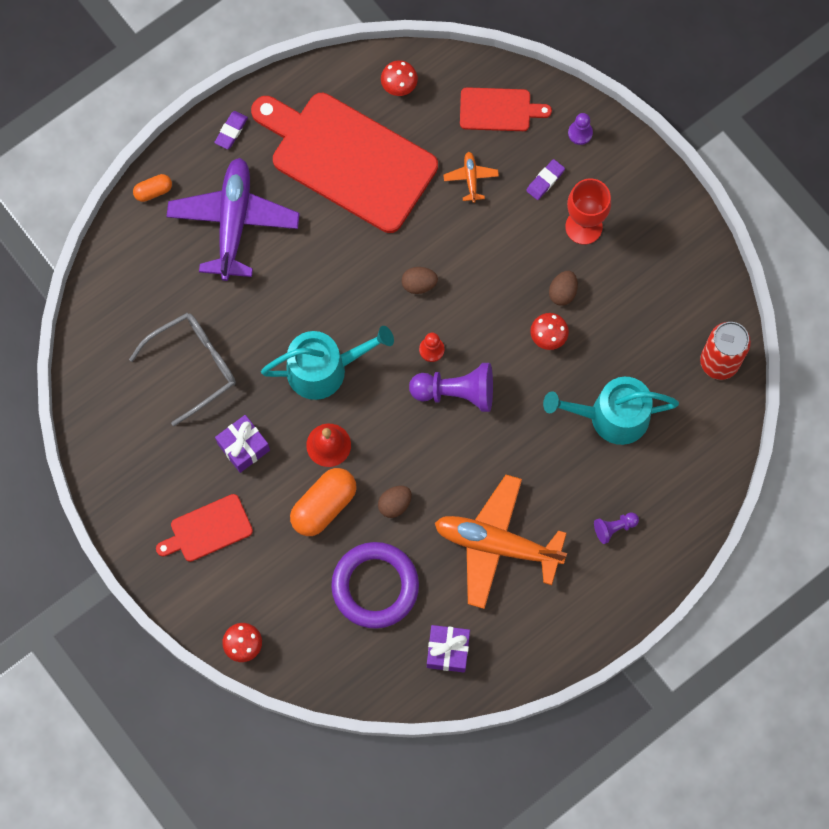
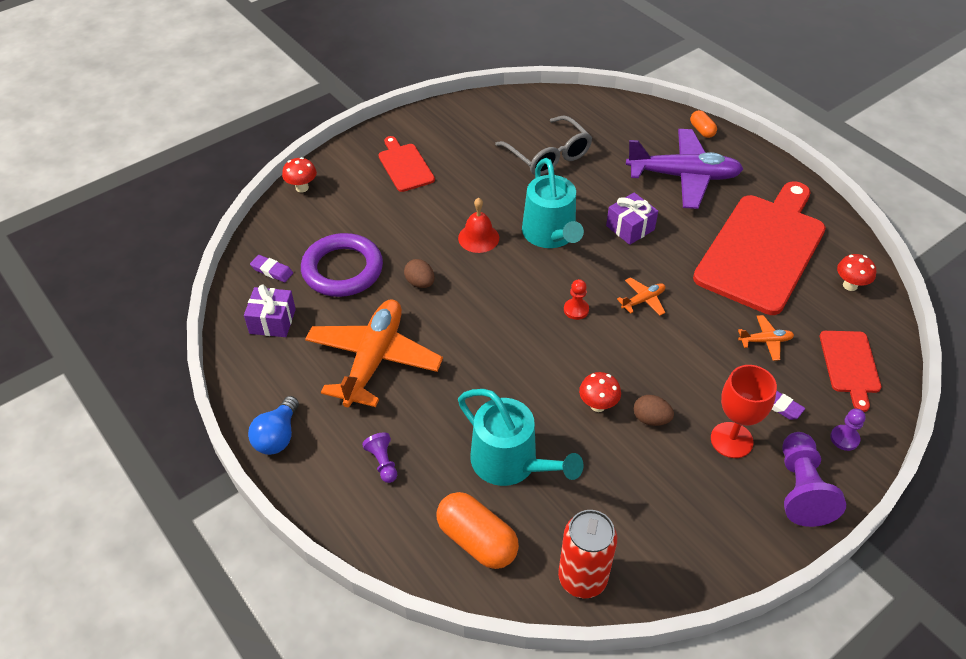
camera: 90 degrees right, 25 degrees down
purple eraser [214,111,248,149] -> purple eraser moved to [250,255,293,282]
purple gift [215,415,270,473] -> purple gift moved to [606,192,658,245]
orange capsule [290,468,356,536] -> orange capsule moved to [437,492,519,569]
brown egg [402,267,438,294] -> orange plane [617,277,665,316]
purple pawn [409,363,493,412] -> purple pawn moved to [782,432,846,527]
turquoise watering can [543,377,679,445] -> turquoise watering can turned 135 degrees clockwise [458,389,584,486]
none -> blue light bulb [248,396,299,455]

